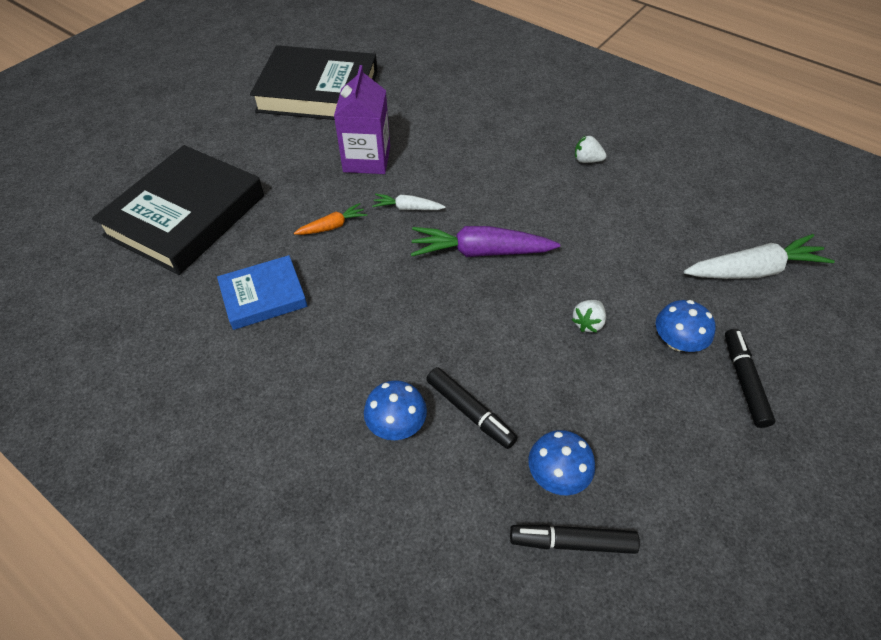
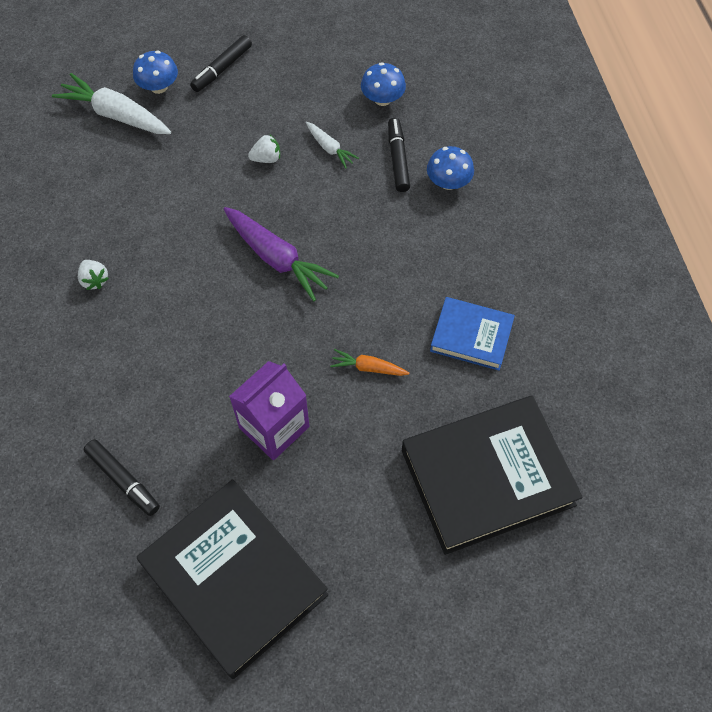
camera: 140 degrees left, 10 degrees up
white carrot [372,193,446,210] -> white carrot moved to [306,122,359,168]
black marker [510,524,640,554] -> black marker moved to [84,439,160,516]
blue mushroom [656,300,716,352] -> blue mushroom moved to [133,50,178,94]

